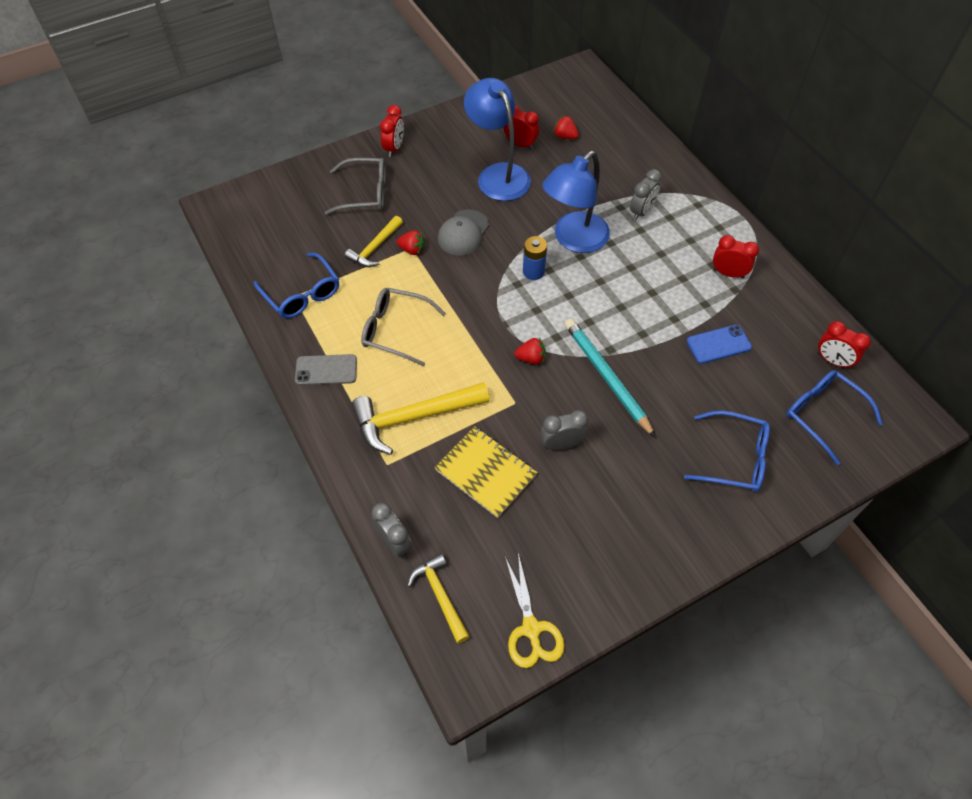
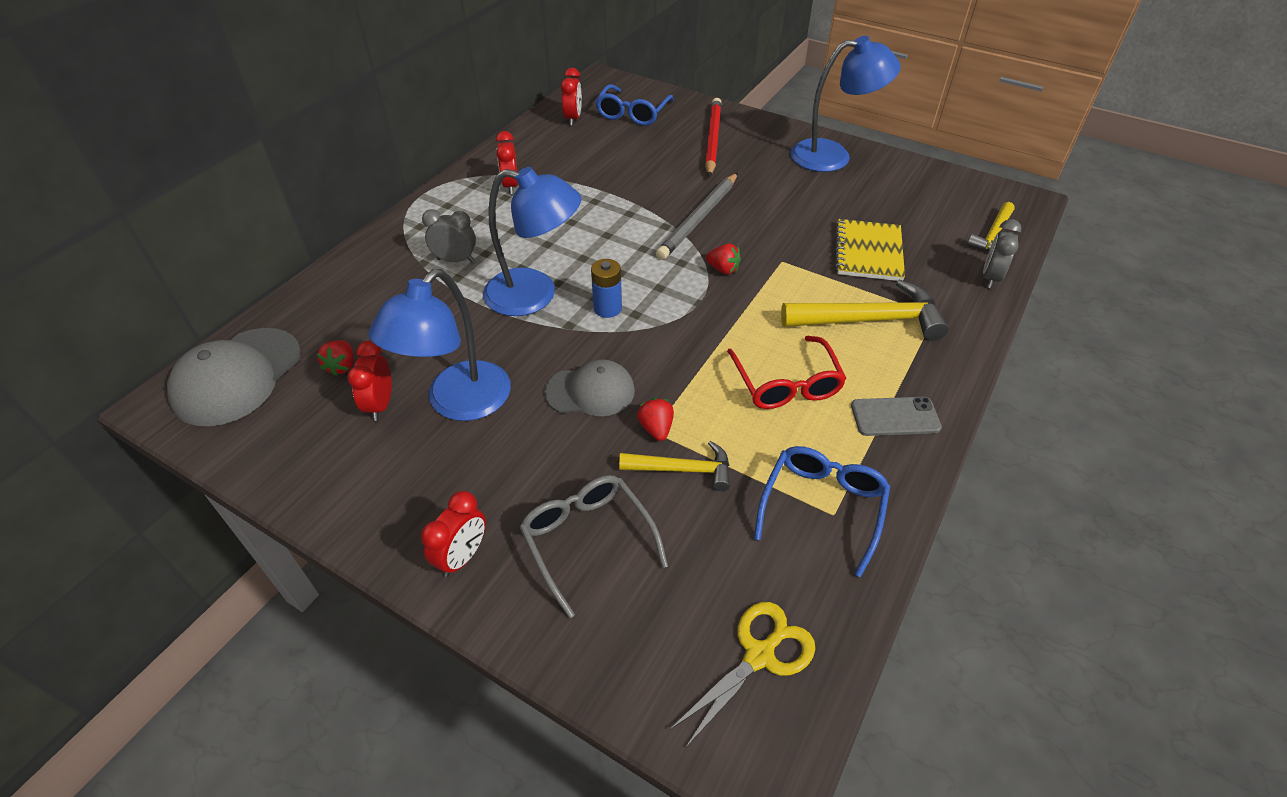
camera: 120 degrees left, 10 degrees down
grey phone [295,354,357,385] -> grey phone turned 60 degrees counterclockwise [851,397,942,436]
yellow hammer [351,382,490,455] -> yellow hammer turned 45 degrees counterclockwise [781,279,949,341]
grey glasses [361,288,446,366] -> red glasses [727,336,847,409]
red clock [380,105,404,157] -> red clock turned 135 degrees clockwise [421,491,486,577]
yellow scissors [505,553,565,668] -> yellow scissors moved to [670,602,815,747]
red strawberry [514,338,546,365] -> red strawberry turned 150 degrees clockwise [706,244,741,275]
grey clock [541,410,588,450] -> none
turquoise pencil [565,319,656,438] -> grey pencil [656,173,738,260]
blue glasses [684,410,770,492] -> red pencil [705,98,722,177]
blue phone [686,325,752,364] -> none
none -> grey cap [167,328,301,426]
none -> blue lamp [790,36,901,172]

